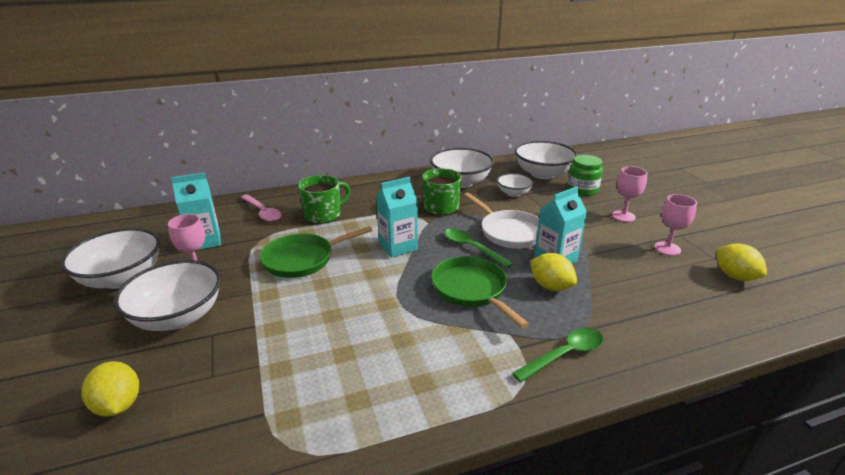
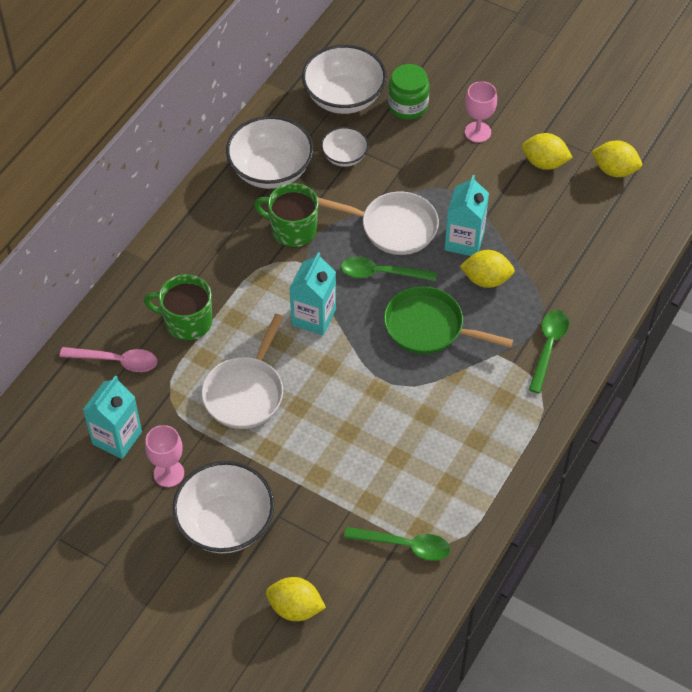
camera: 40 degrees left, 25 degrees up
white bowl [61,228,160,289] -> none
green pan [260,226,373,278] -> white pan [202,314,284,429]
green mug [298,175,351,224] -> green mug turned 90 degrees counterclockwise [144,274,212,341]
pink goblet [654,194,697,256] -> yellow lemon [522,133,573,170]
none -> green spoon [344,527,450,561]

